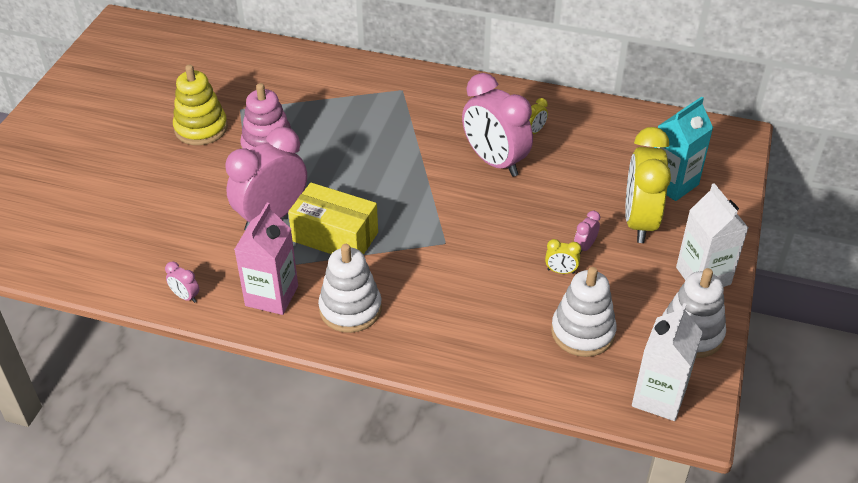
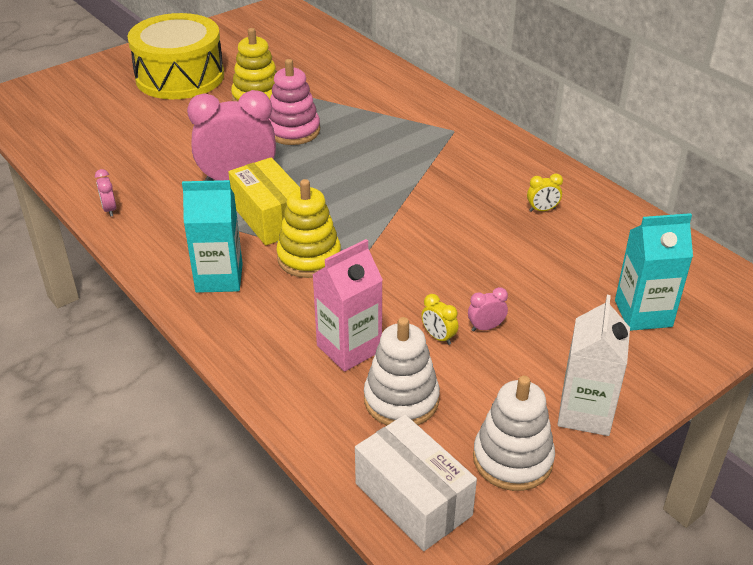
camera: 35 degrees right, 5 degrees down
pink carton [234,203,298,315] -> pink carton moved to [312,239,383,372]
white stacking toy [318,244,382,333] -> turquoise carton [182,180,243,293]
pink clock [462,73,533,177] -> none
yellow clock [625,127,671,243] -> none
white carton [632,303,703,421] -> white box [355,415,477,551]
none -> yellow drum [127,13,224,99]
none -> yellow stacking toy [276,179,341,278]

